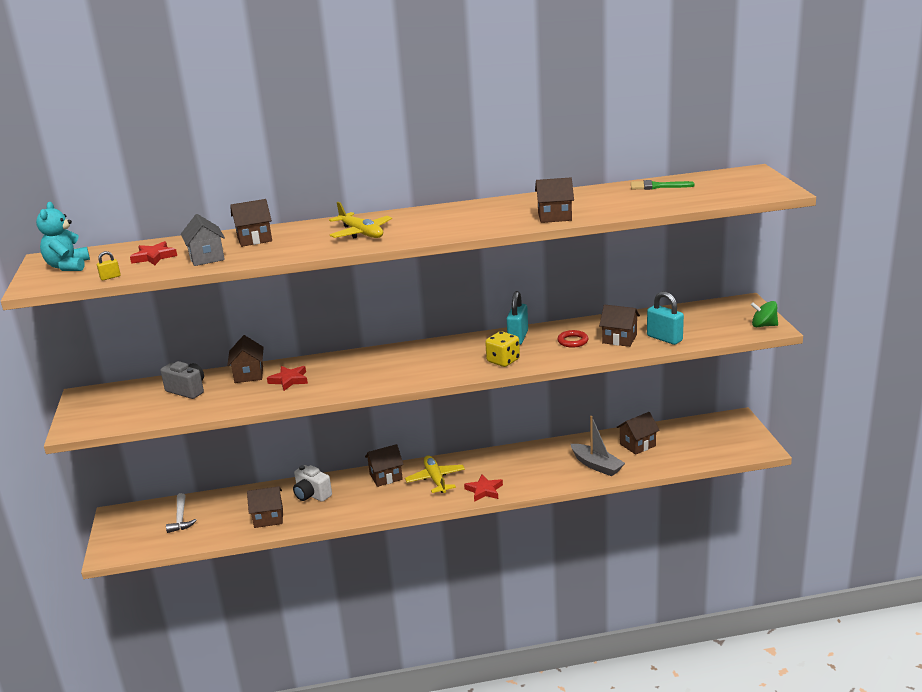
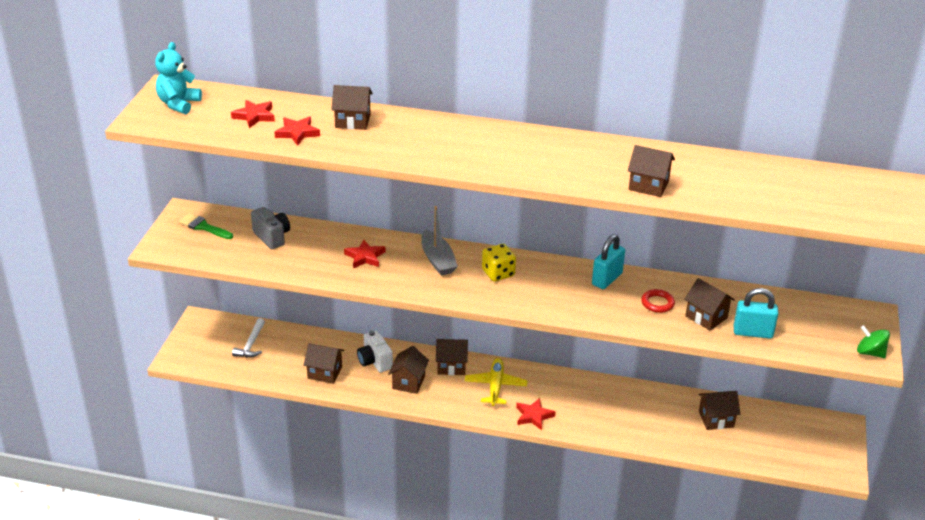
camera: 20 degrees right, 10 degrees up
yellow padlock [97,251,121,281] -> none
grey house [181,214,225,266] -> red star [275,116,320,146]
brown house [227,335,264,383] -> brown house moved to [388,346,429,394]
yellow plane [329,202,392,238] -> none
yellow dice [485,331,520,367] -> yellow dice moved to [482,244,516,281]
grey boat [571,416,625,476] -> grey boat moved to [421,206,458,276]
green brush [631,180,695,190] -> green brush moved to [179,213,233,239]
turquoise padlock [647,291,684,345] -> turquoise padlock turned 60 degrees counterclockwise [734,288,778,339]

